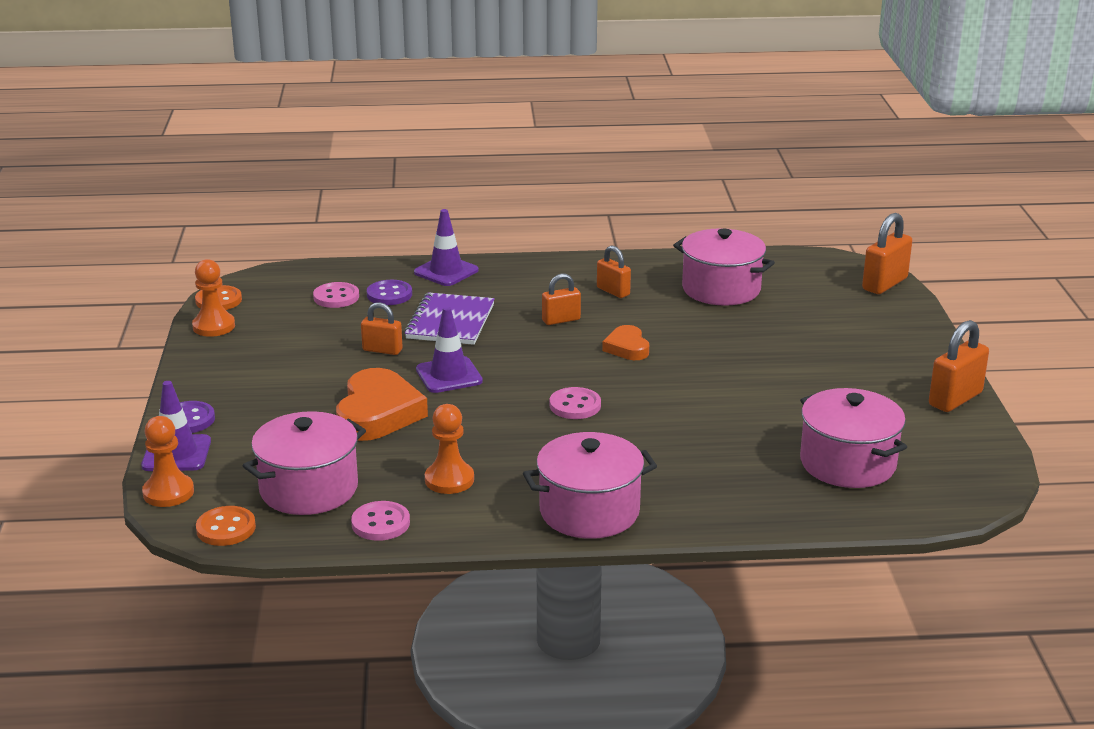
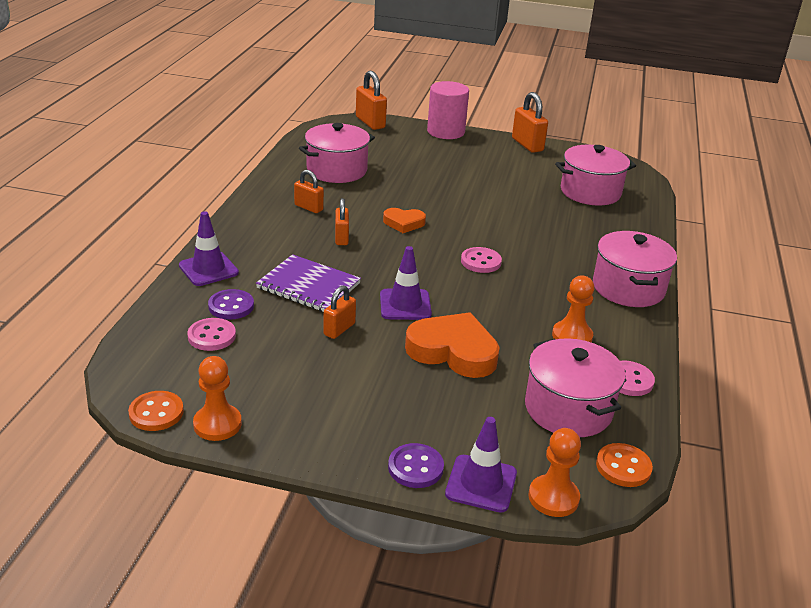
camera: 75 degrees left, 5 degrees up
orange padlock [597,245,631,298] -> orange padlock turned 60 degrees clockwise [294,170,324,213]
none -> pink cylinder [427,81,469,139]

